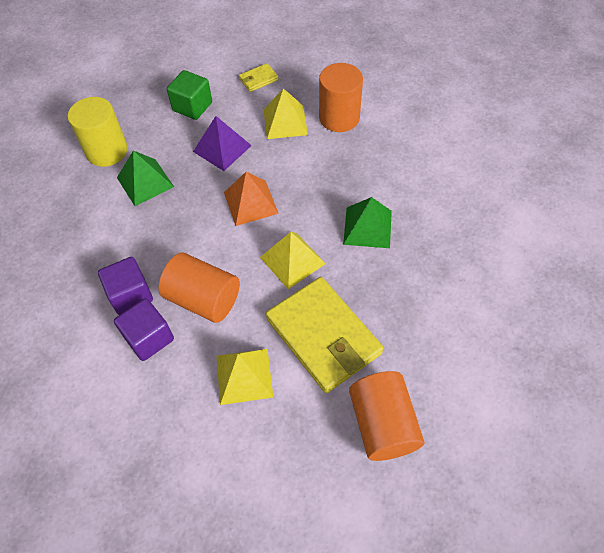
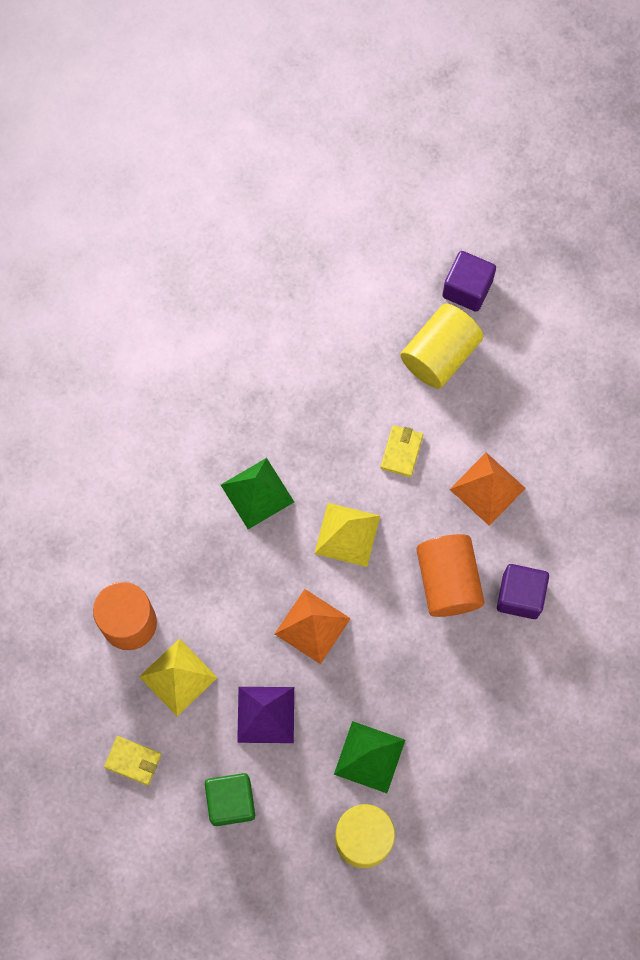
camera: 130 degrees left, 15 degrees up
purple cube [98,257,153,315] -> purple cube moved to [442,251,496,312]
yellow pyramid [216,349,273,405] -> orange pyramid [450,452,526,526]
yellow wallet [266,277,383,393] -> yellow wallet [380,425,423,477], size x0.43
orange cylinder [349,371,424,461] -> yellow cylinder [400,303,484,389]

